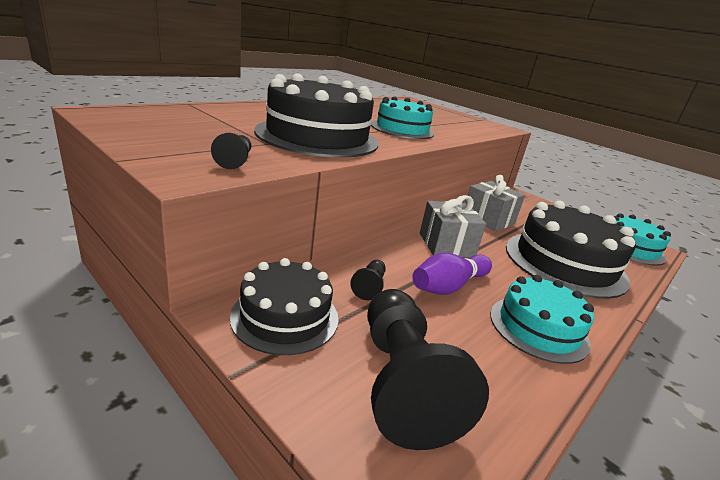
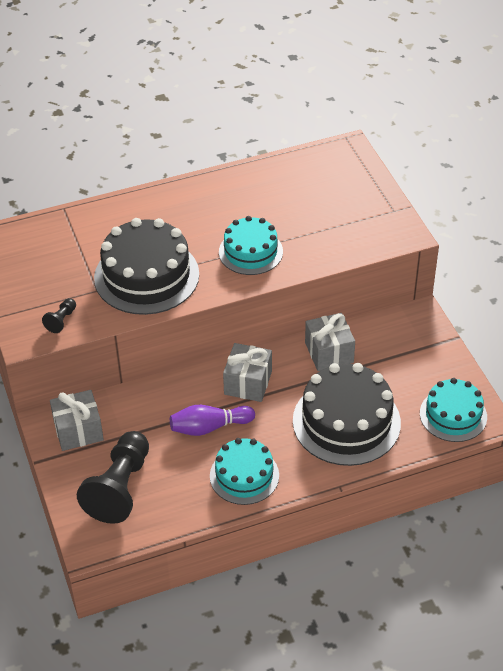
camera: 30 degrees right, 20 degrees up
black cake [230,258,339,355] -> grey gift [50,390,104,451]
black pawn [350,260,386,300] -> none

